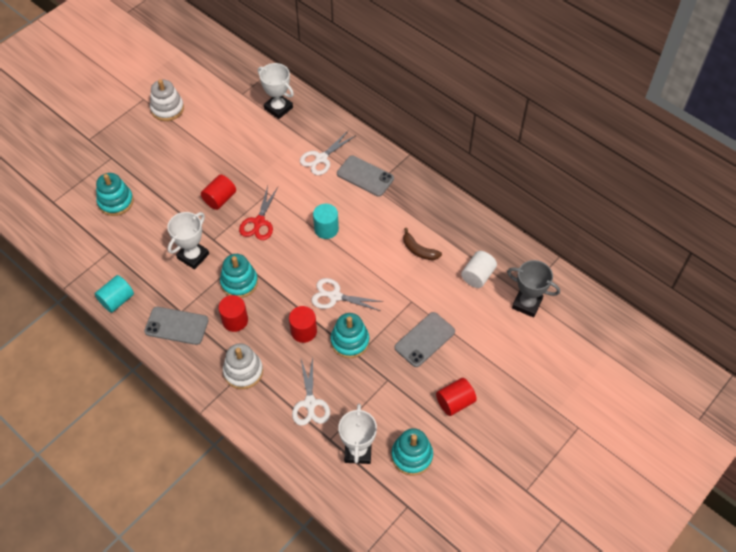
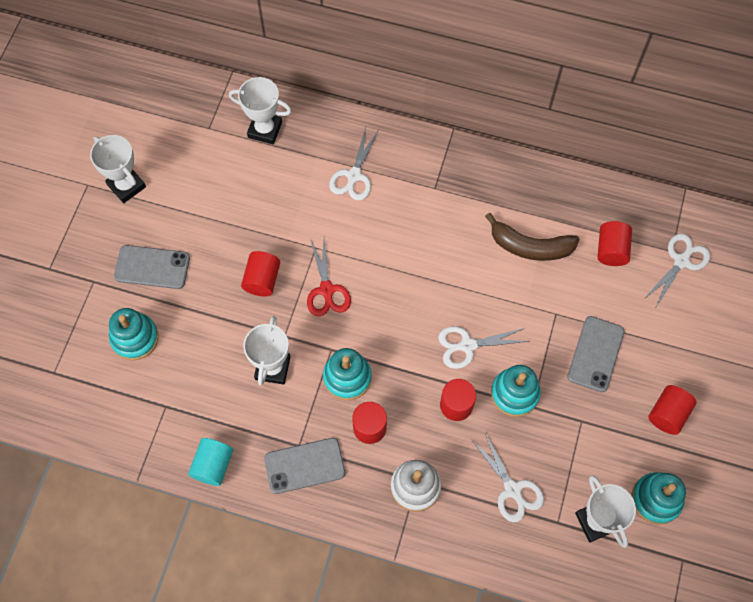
camera: 25 degrees left, 10 degrees up
white stacking toy [150,79,184,121] -> white trophy [90,135,146,203]
turquoise cylinder [313,204,339,239] -> none
grey phone [337,156,394,197] -> grey phone moved to [114,245,190,289]
brown banana [403,228,442,260] -> brown banana [485,213,580,261], size x1.58
white cylinder [461,251,497,288] -> red cylinder [598,221,632,266]
grey trophy [507,260,560,317] -> white scissors [643,234,711,307]

